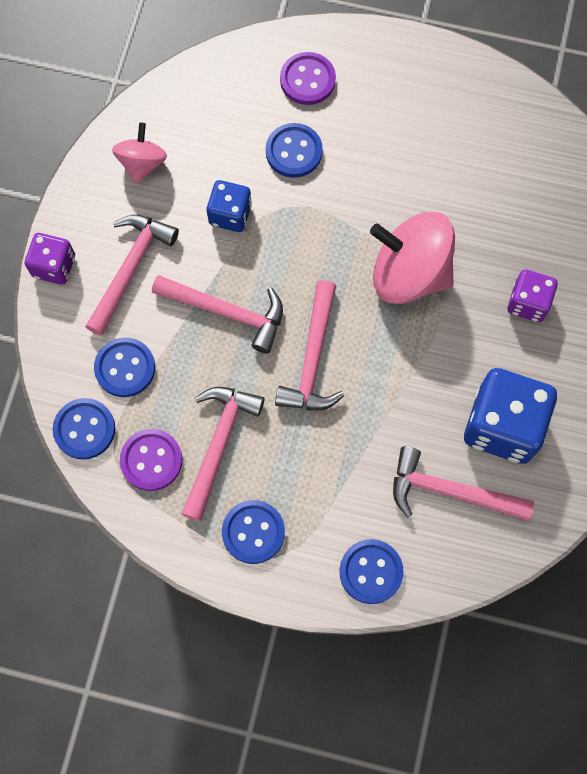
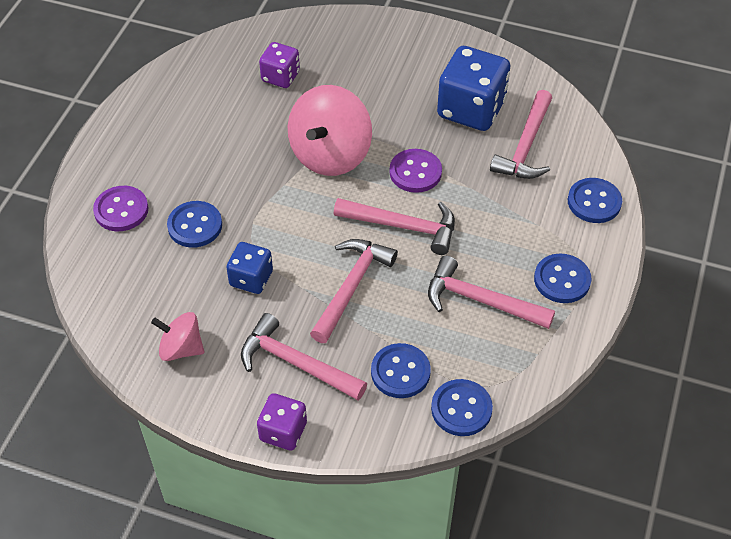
camera: 85 degrees left, 20 degrees down
purple button [120,429,182,491] -> purple button moved to [390,149,442,193]
purple dice [508,269,558,322] -> purple dice moved to [259,42,300,88]

